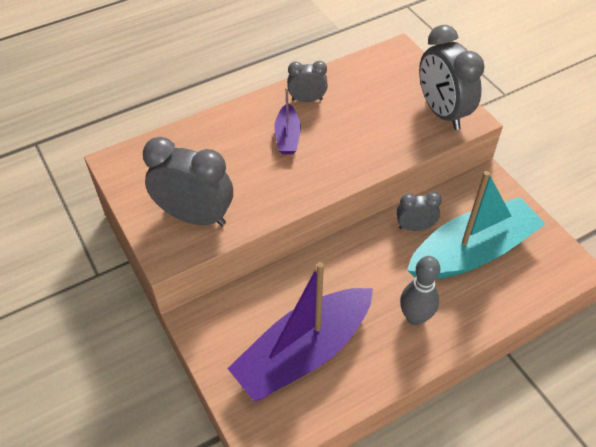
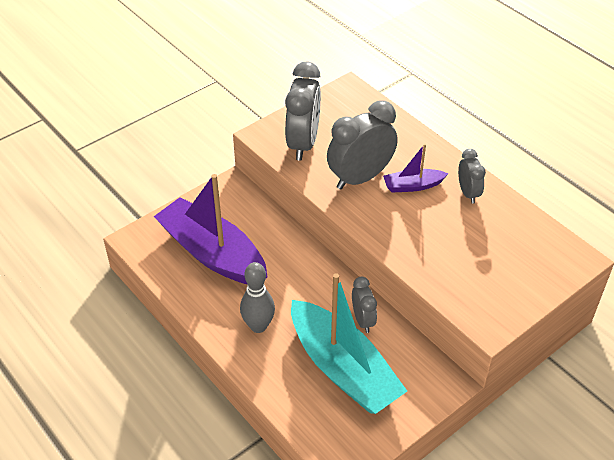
camera: 80 degrees right, 5 degrees down
grey clock [419,25,485,130] -> grey clock moved to [327,100,398,190]

